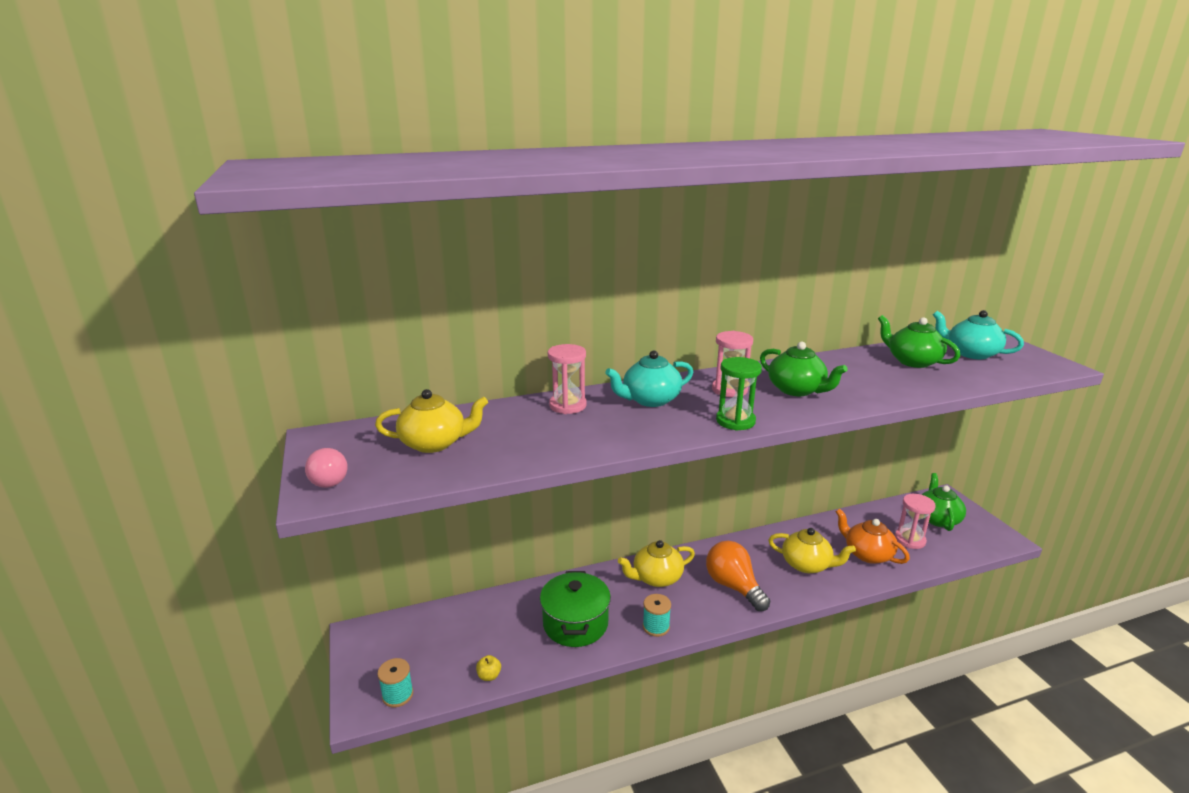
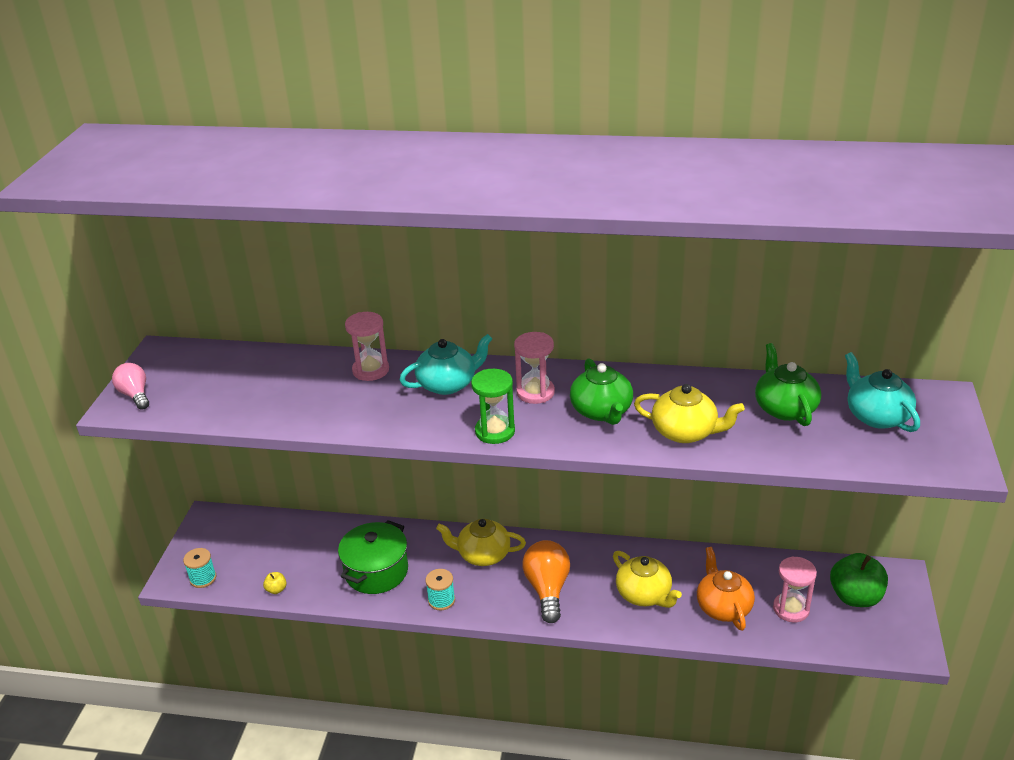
camera: 30 degrees right, 10 degrees up
pink light bulb [305,448,348,488] -> pink light bulb turned 135 degrees clockwise [112,363,149,410]
yellow teapot [375,389,488,453] -> yellow teapot moved to [634,384,745,443]
turquoise teapot [605,350,693,407] -> turquoise teapot turned 150 degrees clockwise [400,334,492,395]
green teapot [921,473,966,531] -> green apple [830,553,888,607]

